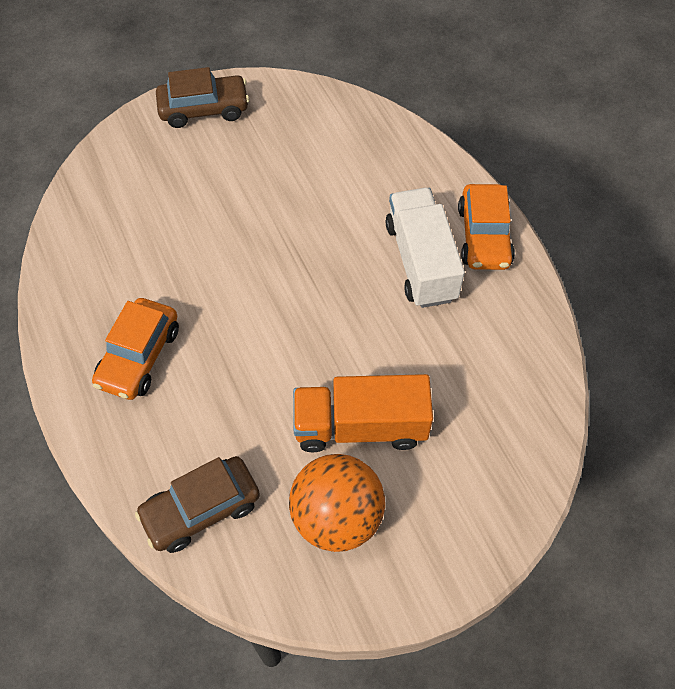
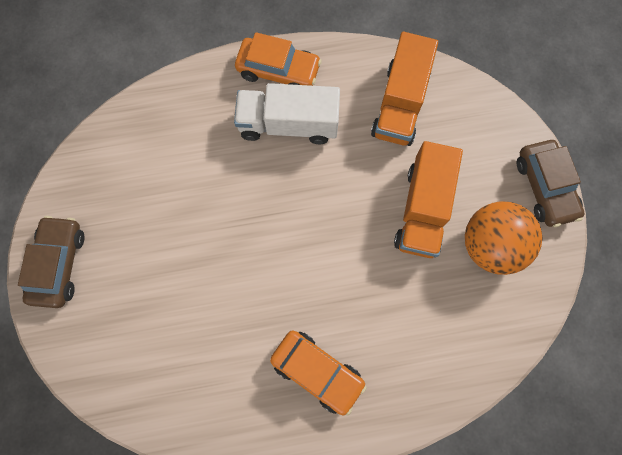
camera: 75 degrees left, 15 degrees up
brown car [135,456,260,553] -> brown car moved to [517,140,584,227]
none -> orange truck [371,32,438,146]

